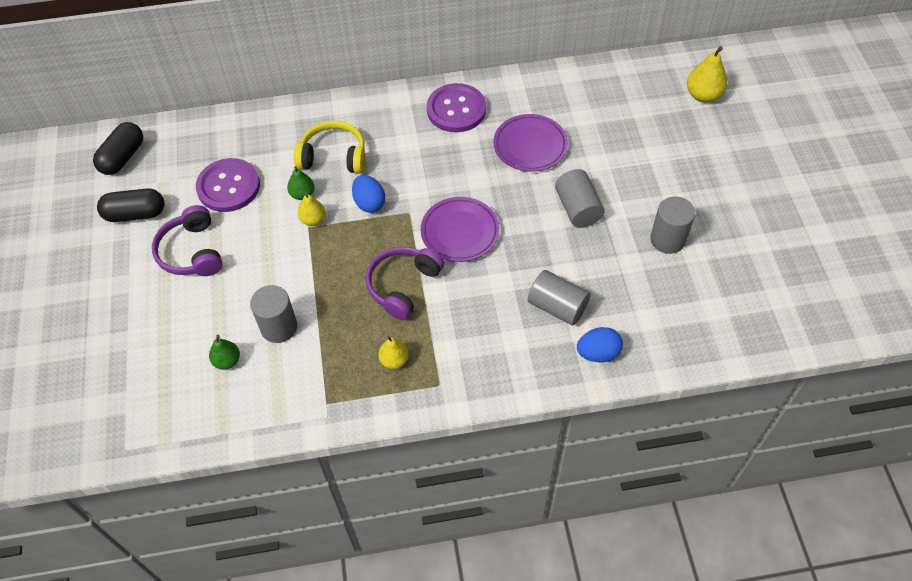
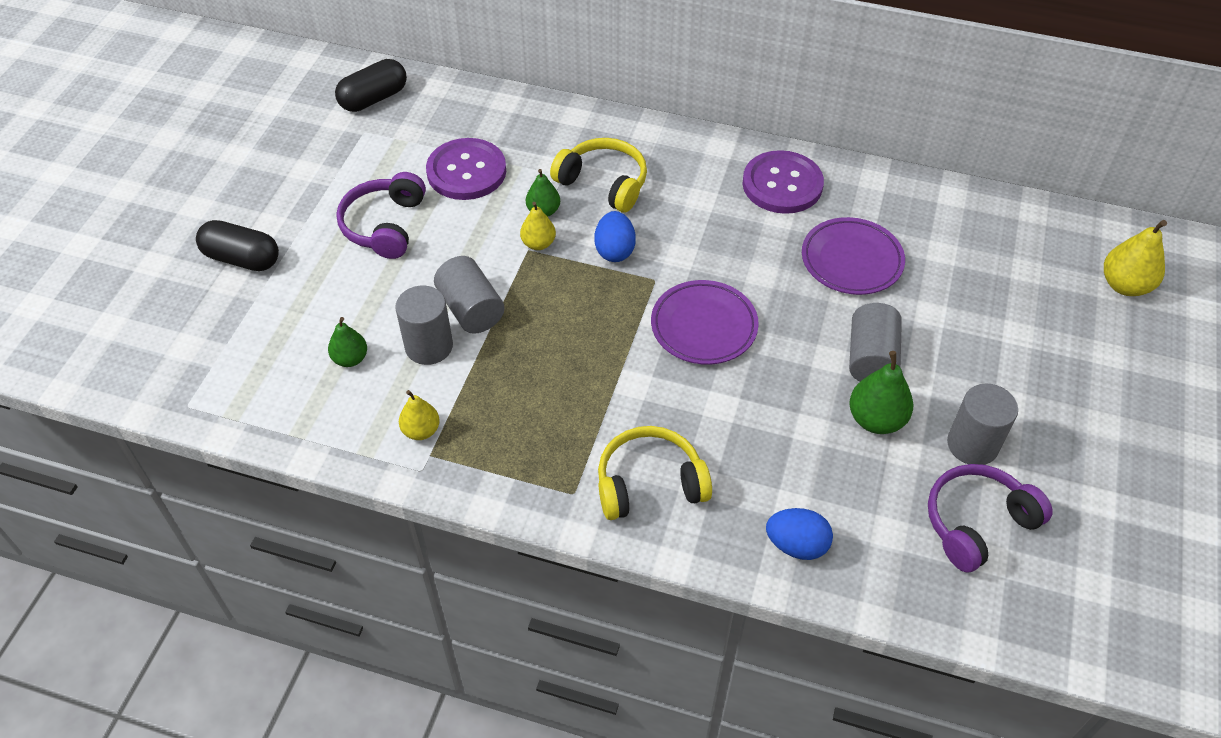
camera: 25 degrees right, 5 degrees down
black capsule [97,189,165,222] -> black capsule moved to [196,220,279,271]
purple headphones [366,247,444,320] -> purple headphones moved to [928,464,1053,573]
yellow pear [378,336,409,369] -> yellow pear moved to [399,390,440,440]
grey cylinder [528,270,590,325] -> grey cylinder moved to [434,256,505,334]
none -> yellow headphones [598,426,712,520]
none -> green pear [849,351,913,434]

